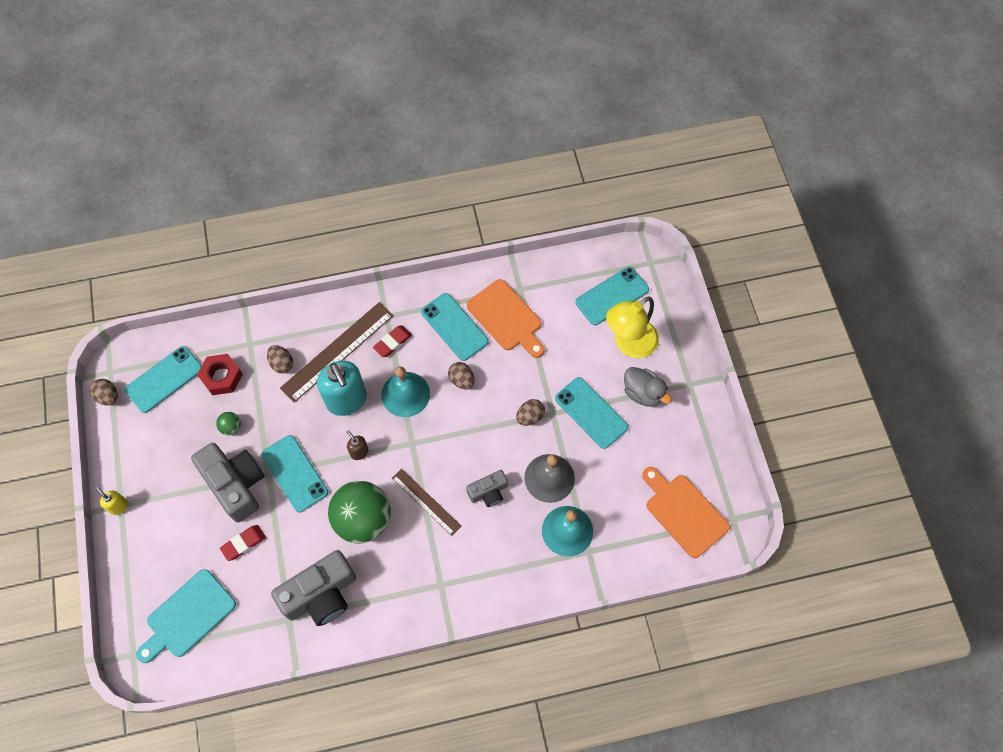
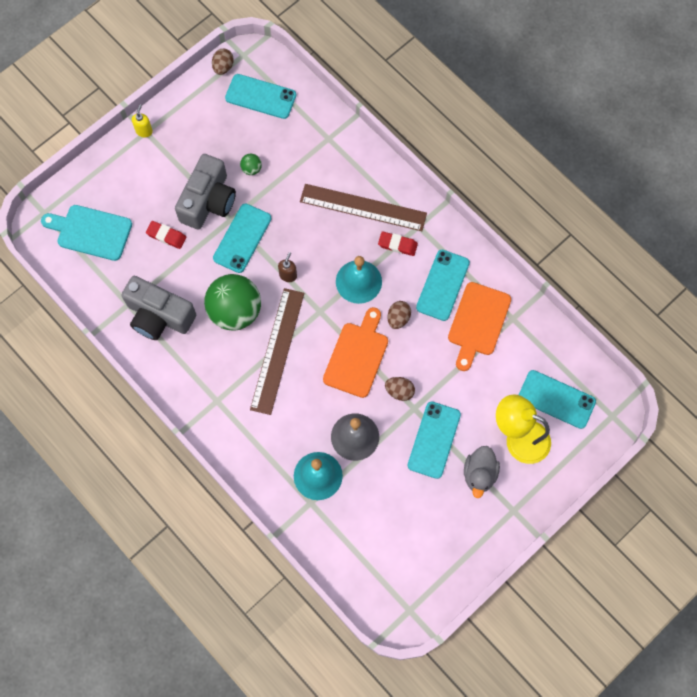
camera: 60 degrees right, 5 degrees up
red nut [197,354,243,395] -> none
brown egg [267,345,293,373] -> none
turquoise soap dispenser [317,361,367,416] -> none
brown ruler [392,469,461,536] -> brown ruler [250,288,304,415], size x1.65
grey camera [466,470,508,507] -> none
orange cutting board [642,467,730,558] -> orange cutting board moved to [323,307,388,398]

